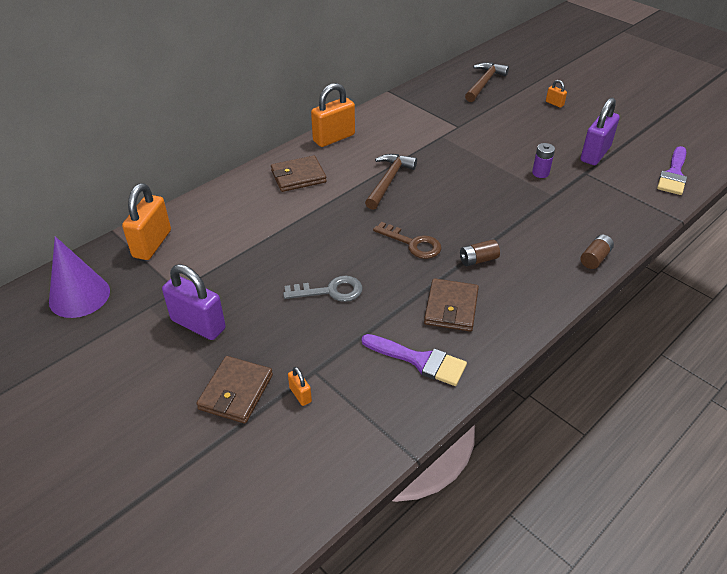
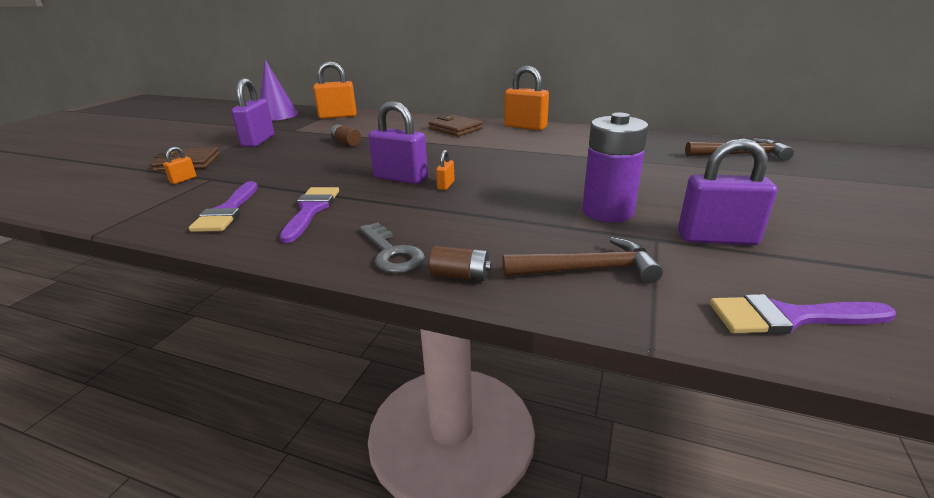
camera: 65 degrees right, 15 degrees down
grey key [283,276,362,302] -> grey key moved to [359,222,425,273]
brown hammer [365,154,417,210] -> brown hammer moved to [502,237,663,284]
brown key [373,222,441,259] -> purple padlock [368,101,428,184]
brown wallet [424,278,479,332] -> purple brush [279,187,339,243]
brown battery [460,240,500,266] -> brown battery moved to [330,124,361,146]
purple battery [532,143,555,178] -> purple battery [582,113,648,222], size x2.06
orange padlock [546,80,567,108] -> orange padlock moved to [436,150,455,190]

